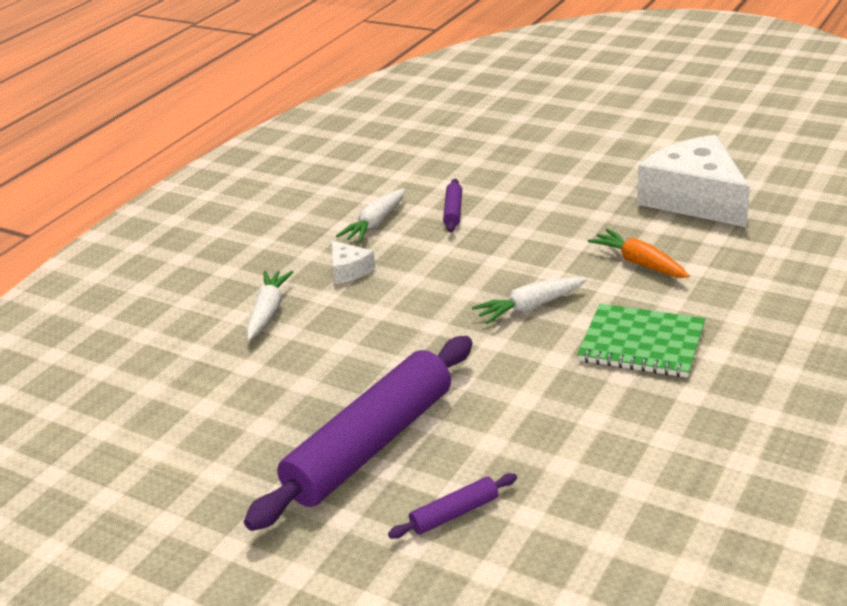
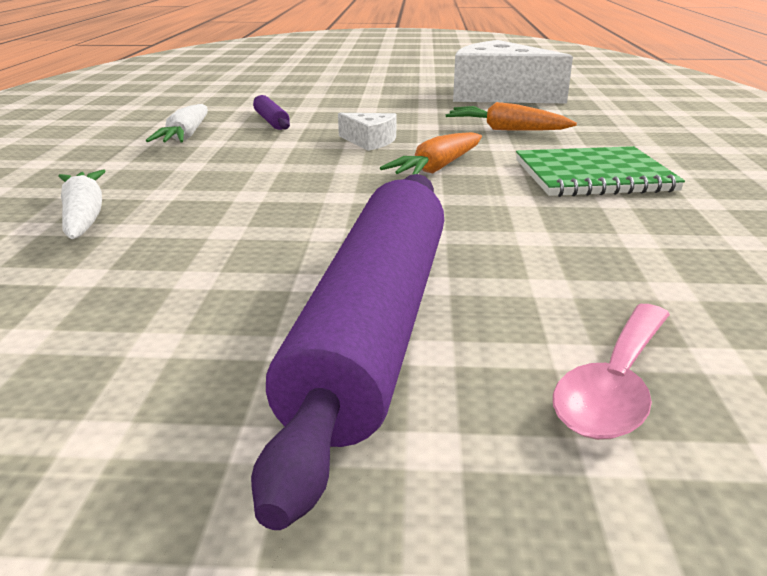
camera: 30 degrees left, 5 degrees down
white cheese [332,241,375,284] -> white cheese moved to [338,113,396,151]
purple rolling pin [388,473,517,539] -> pink spoon [553,304,670,440]
white carrot [472,277,587,324] -> orange carrot [380,132,482,175]

